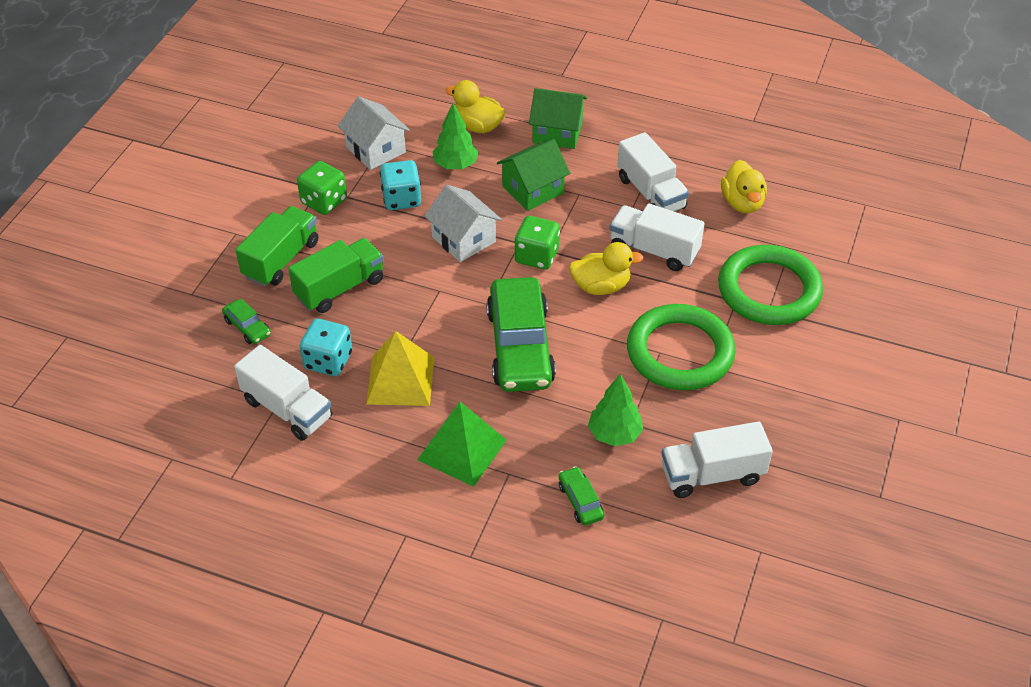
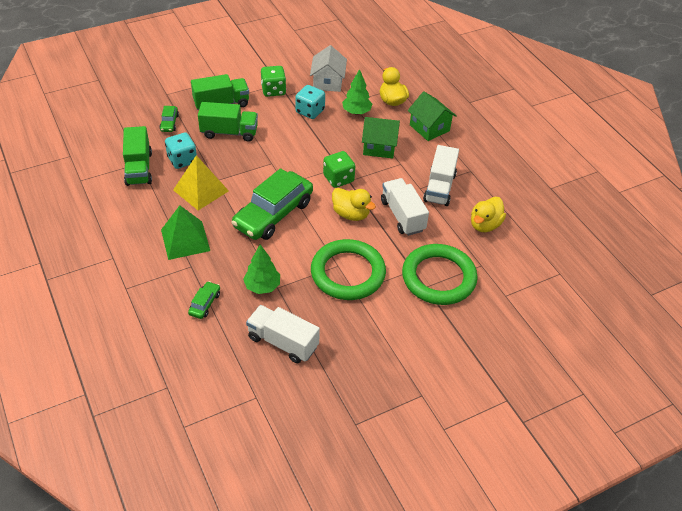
camera: 40 degrees right, 0 degrees up
white truck [234,345,332,441] -> green truck [123,126,152,186]
white house [424,185,502,262] -> none

